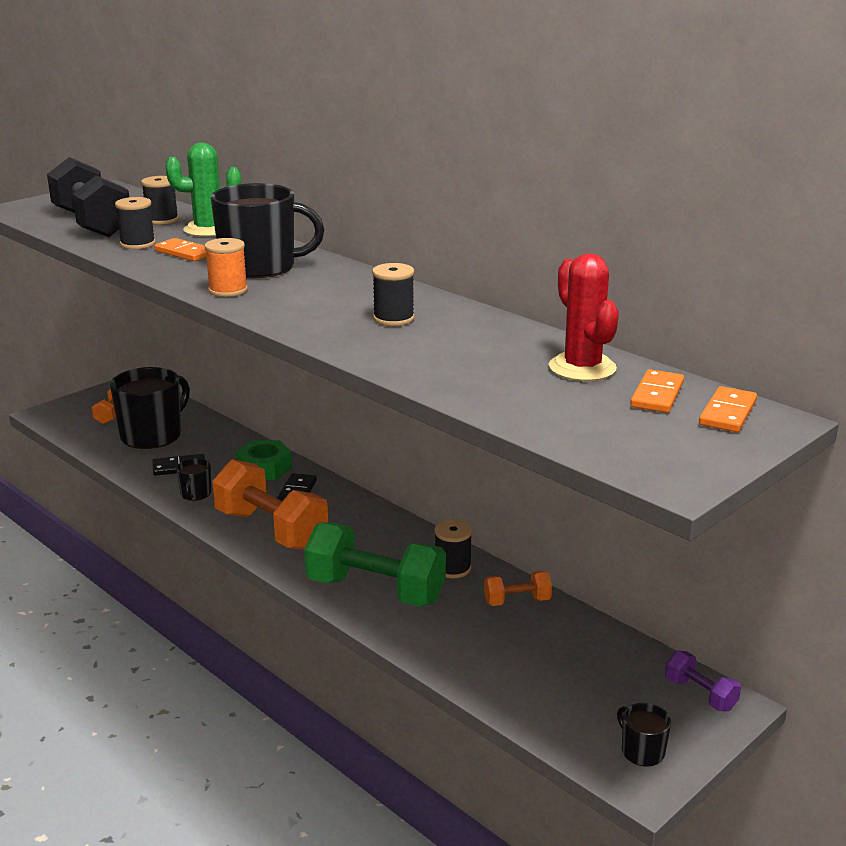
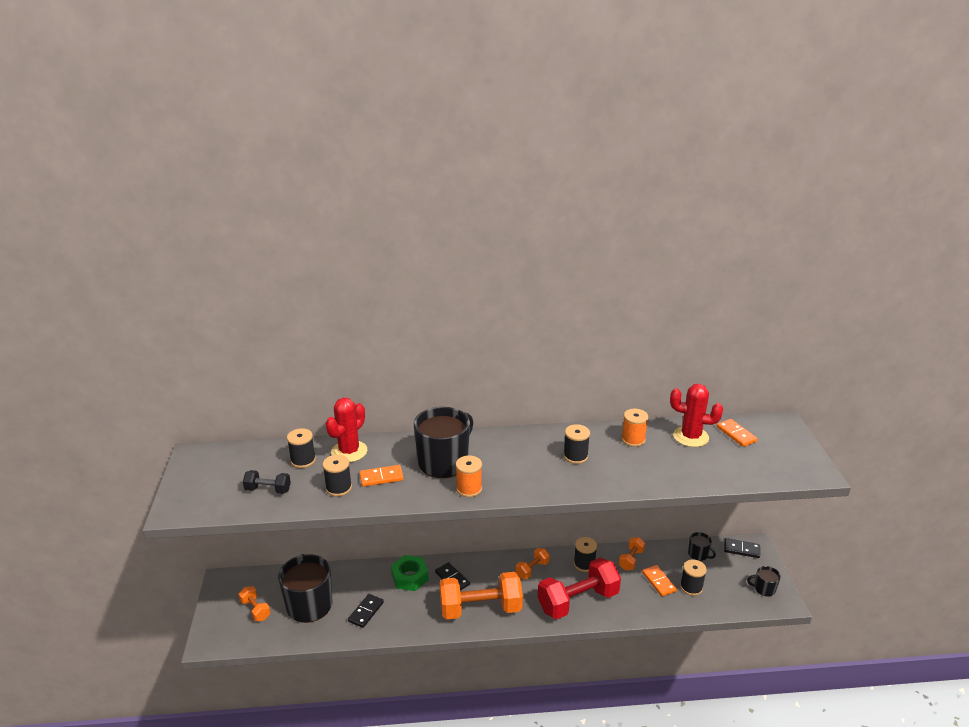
camera: 50 degrees left, 5 degrees up
black dumbbell [47,157,129,237] -> black dumbbell [243,470,291,494], size x0.48
green cactus [165,143,241,237] -> red cactus [326,398,367,462]
black mug [176,459,211,501] -> black mug moved to [688,532,716,561]
green dumbbell [304,522,446,607] -> red dumbbell [538,557,621,619]
purple dumbbell [665,650,741,711] -> black domino [724,538,760,558]
orange domino [699,386,757,432] -> orange domino moved to [642,565,677,597]
none -> orange dumbbell [516,548,550,579]
none -> orange spool [621,409,649,447]
none -> black spool [680,559,707,596]

